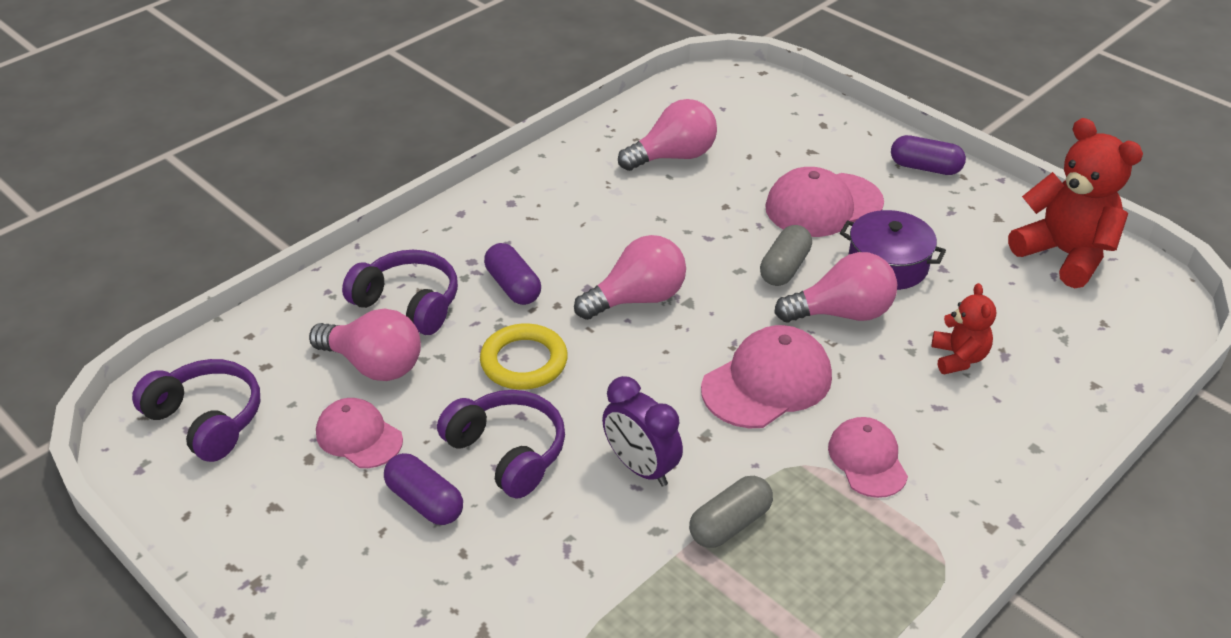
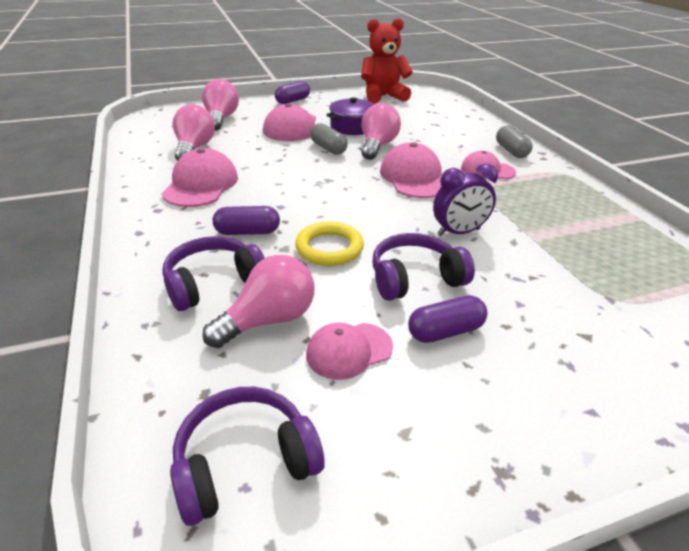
camera: 65 degrees left, 5 degrees down
pink light bulb [574,235,686,320] -> pink light bulb moved to [202,79,239,131]
grey capsule [689,476,773,548] -> grey capsule moved to [496,125,533,158]
red teddy bear [931,283,996,375] -> none
none -> pink cap [161,148,238,207]

